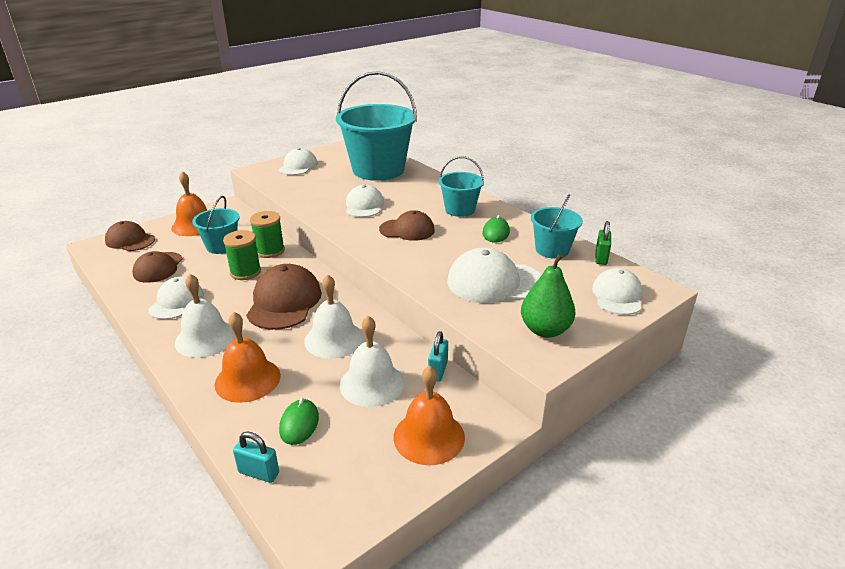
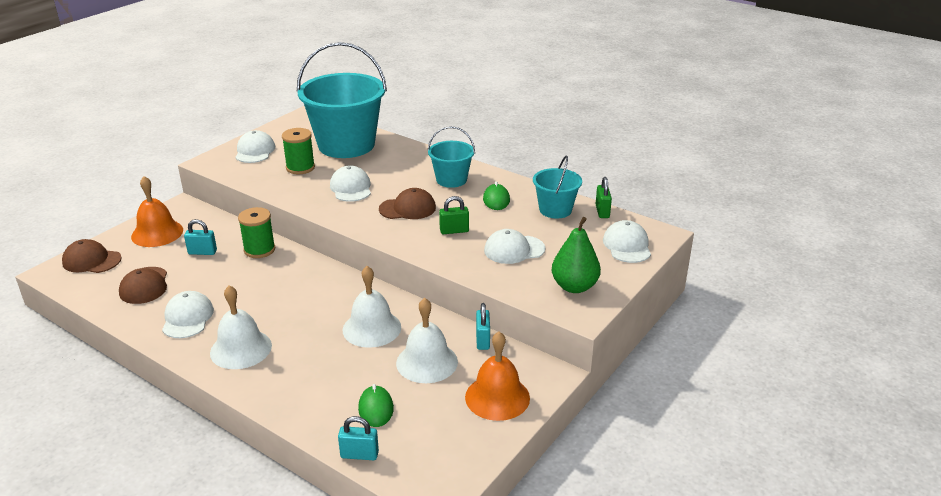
camera: 15 degrees left, 0 degrees up
turquoise bucket [192,196,240,254] -> turquoise padlock [184,219,217,255]
orange bell [215,312,281,403] -> none
green spool [223,230,261,280] -> green spool moved to [282,128,315,174]
brown cap [246,264,322,330] -> none
white cap [447,248,542,303] -> white cap [484,229,545,264], size x0.66
none -> green padlock [439,196,469,234]

